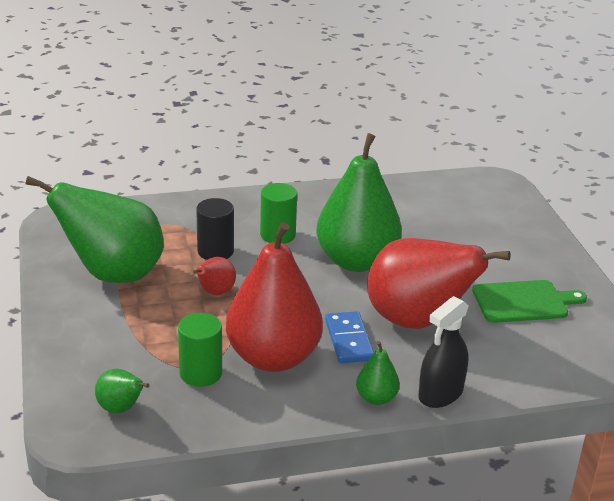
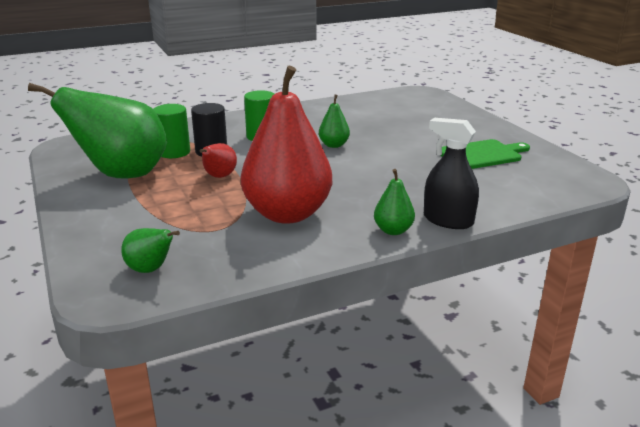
camera: 10 degrees left, 5 degrees down
green cylinder [178,313,222,387] -> green cylinder moved to [153,104,190,158]
green pear [316,133,402,272] -> green pear [319,94,350,148], size x0.43
blue domino [325,311,374,363] -> none
red pear [367,238,511,329] -> none
black spray bottle [418,296,469,408] -> black spray bottle turned 90 degrees clockwise [424,118,479,229]

